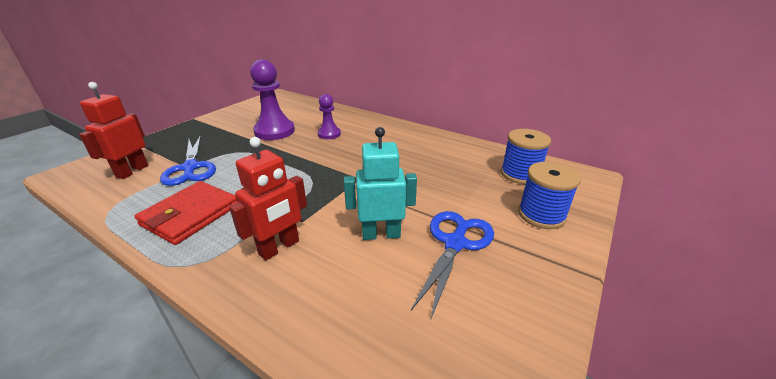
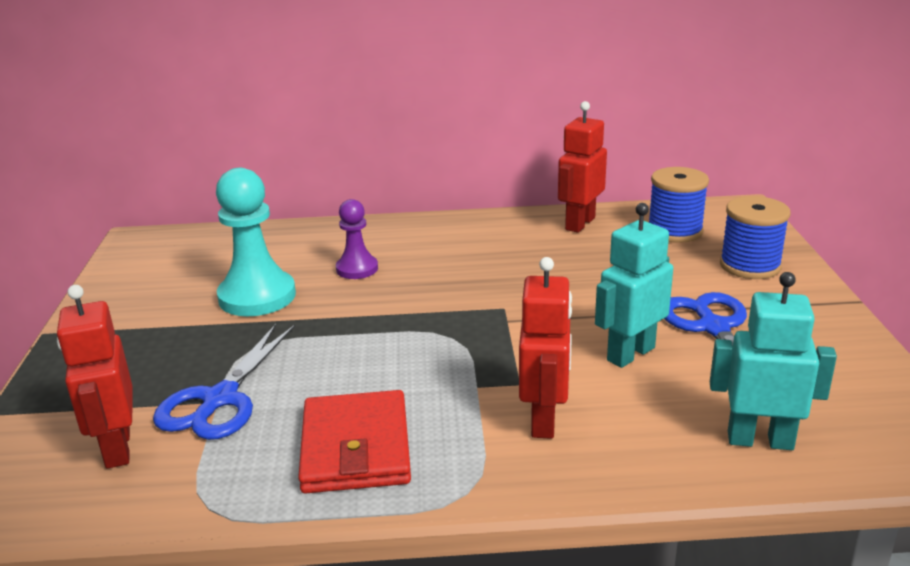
camera: 35 degrees left, 5 degrees down
blue scissors [160,135,216,186] -> blue scissors turned 75 degrees clockwise [153,324,295,440]
purple pawn [250,59,295,140] -> turquoise pawn [216,168,296,316]
none -> red robot [558,101,607,233]
none -> turquoise robot [710,272,837,450]

